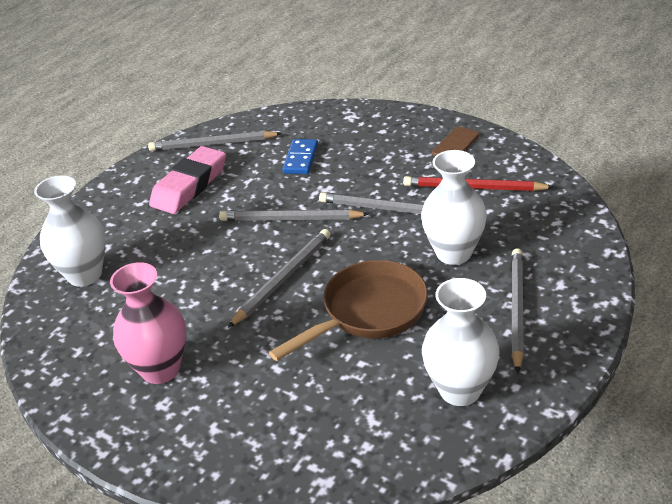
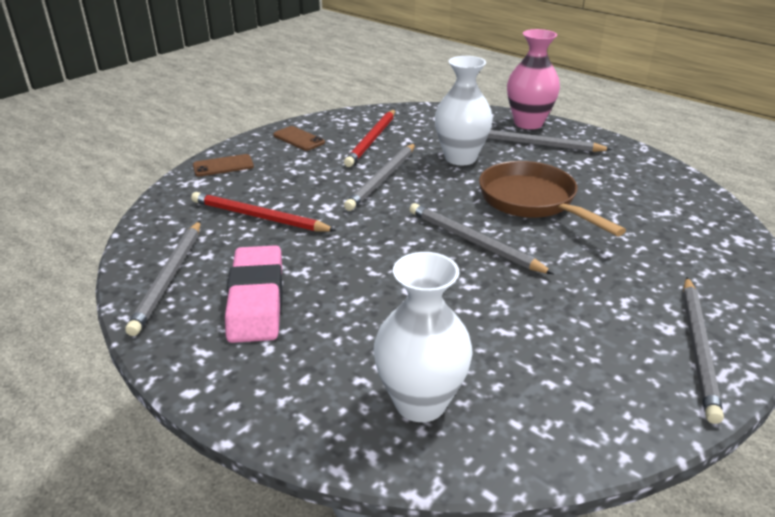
camera: 85 degrees left, 5 degrees down
pink vase [110,262,186,384] -> pink vase moved to [507,29,560,129]
pink eraser [149,146,226,214] -> pink eraser turned 45 degrees clockwise [225,245,283,343]
grey pencil [219,209,369,221] -> grey pencil moved to [683,277,724,424]
blue domino [283,139,318,174] -> red pencil [191,192,337,232]
white vase [422,278,500,406] -> none
none -> brown phone [193,154,254,177]

